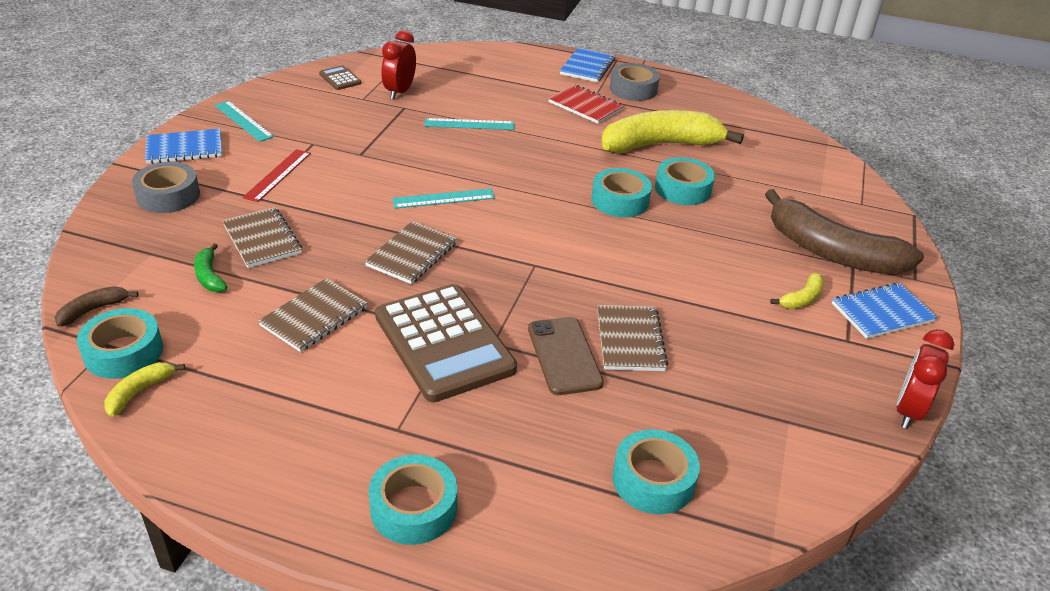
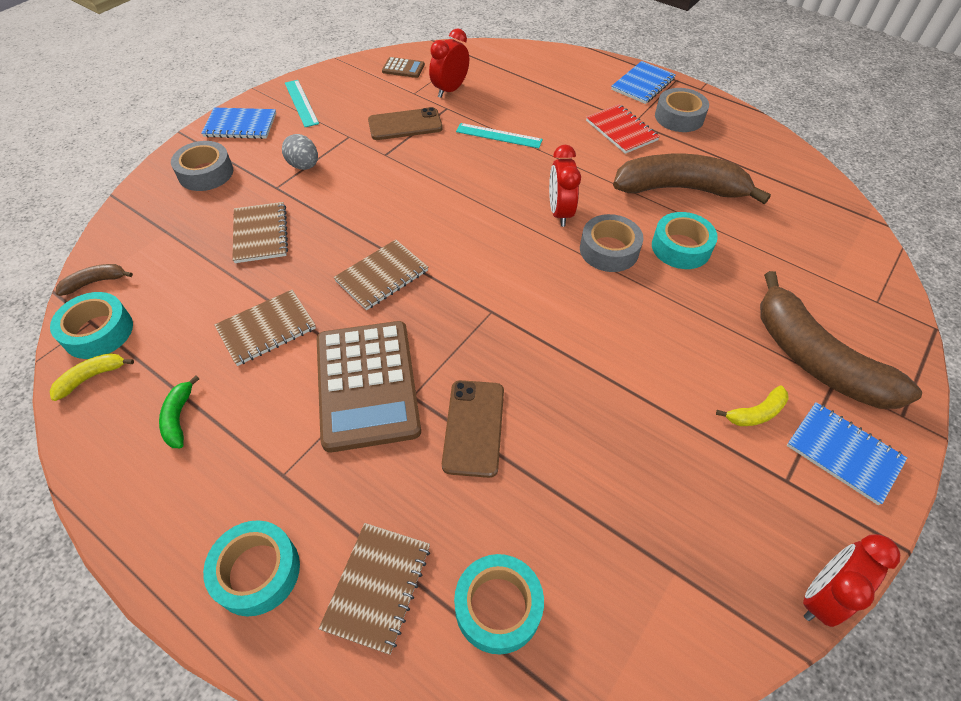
camera: 20 degrees right, 15 degrees up
green banana [194,243,227,292] -> green banana moved to [159,375,199,448]
red ruler [242,149,311,202] -> grey egg [282,134,318,170]
brown calculator [319,65,361,90] -> brown calculator turned 120 degrees clockwise [382,57,425,78]
turquoise ruler [392,188,495,208] -> none
turquoise tape [591,168,652,217] -> grey tape [580,214,643,272]
brown notebook [597,305,668,371] -> brown notebook moved to [319,523,430,655]
yellow banana [601,110,744,153] -> brown banana [613,154,771,204]
blue notebook [832,283,938,339] -> blue notebook turned 45 degrees clockwise [787,402,907,505]
none -> brown phone [368,107,443,140]
none -> red clock [549,145,581,227]

